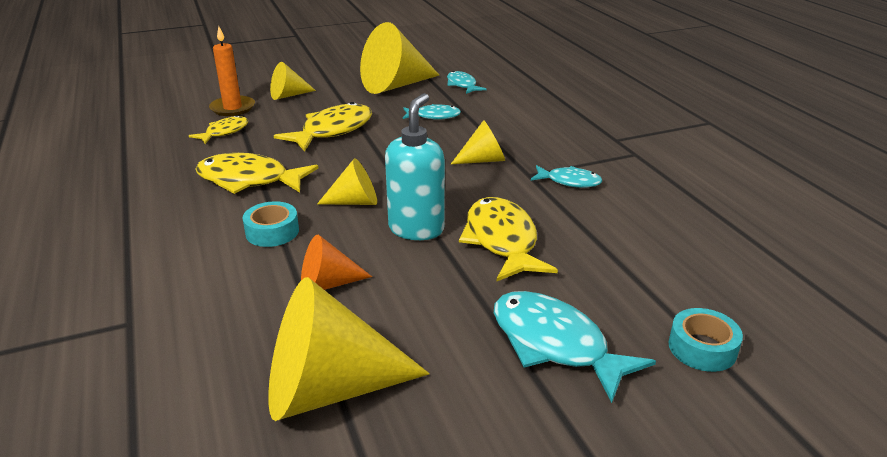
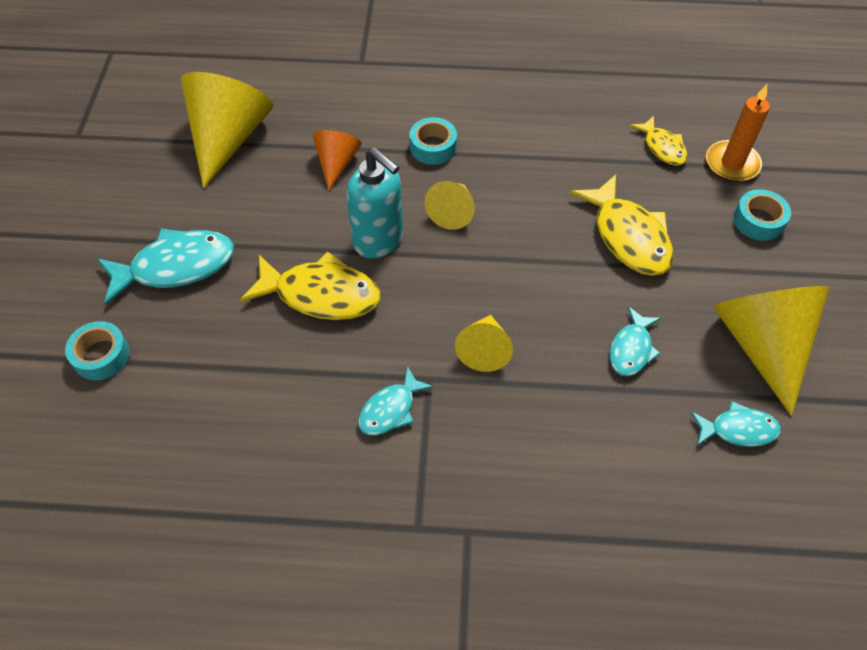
camera: 115 degrees right, 25 degrees up
yellow fish [195,153,319,194] -> none
yellow cone [270,62,316,100] -> turquoise tape [733,189,791,241]

